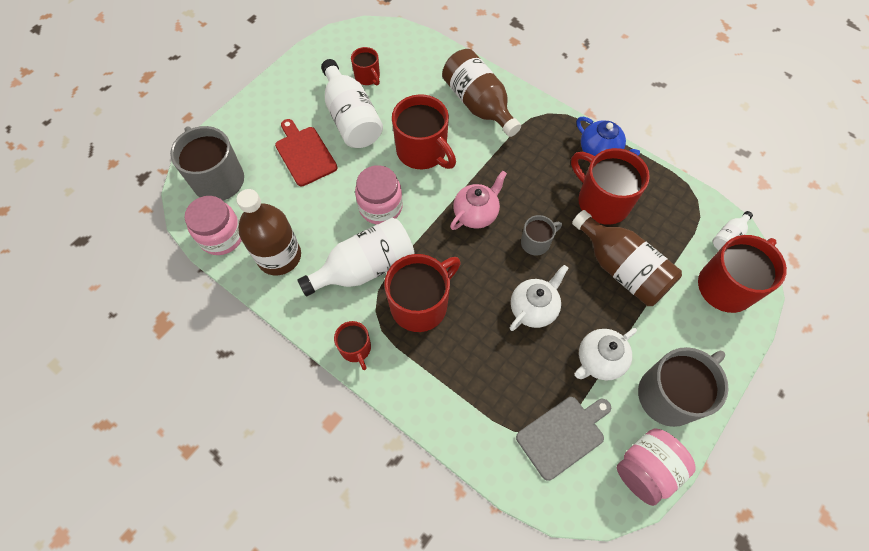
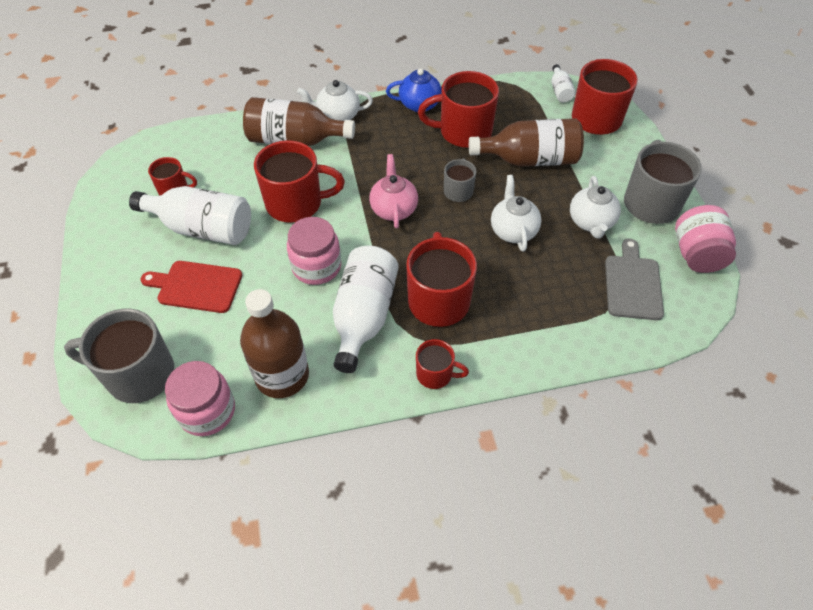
camera: 50 degrees left, 10 degrees down
none -> white teapot [297,80,373,121]

